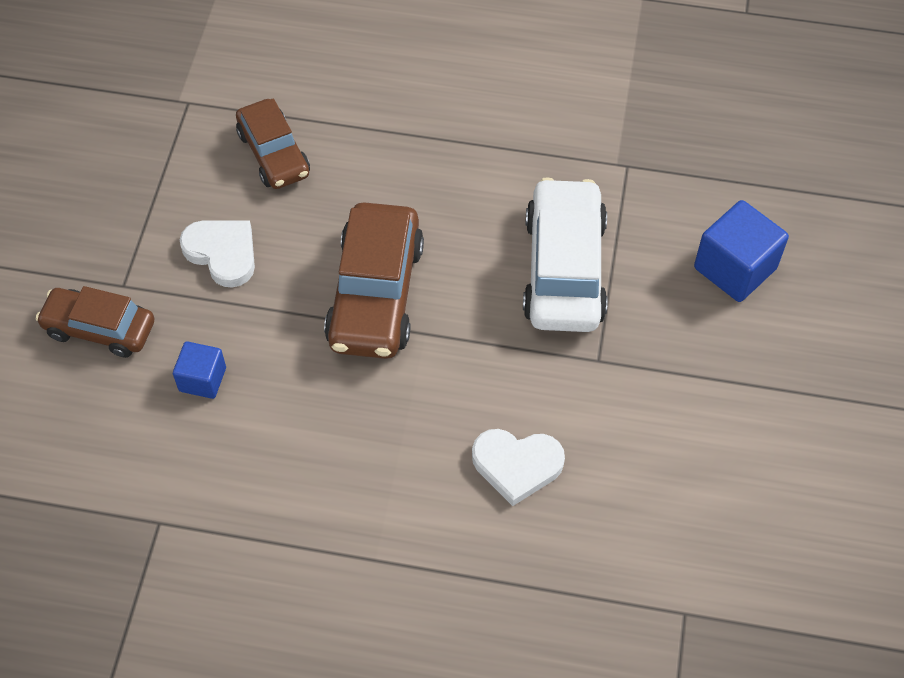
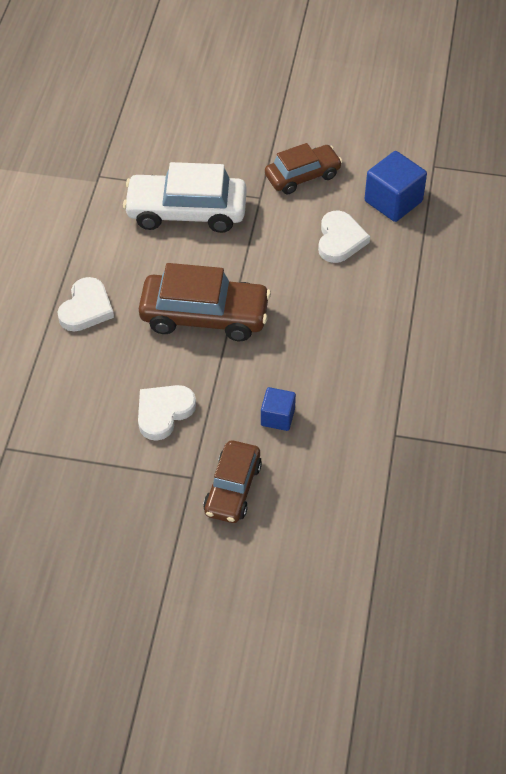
camera: 90 degrees left, 5 degrees down
brown car [236,99,310,189] -> brown car moved to [265,143,342,195]
blue cube [694,200,789,302] -> blue cube moved to [365,151,427,222]
none -> white heart [57,277,114,332]

